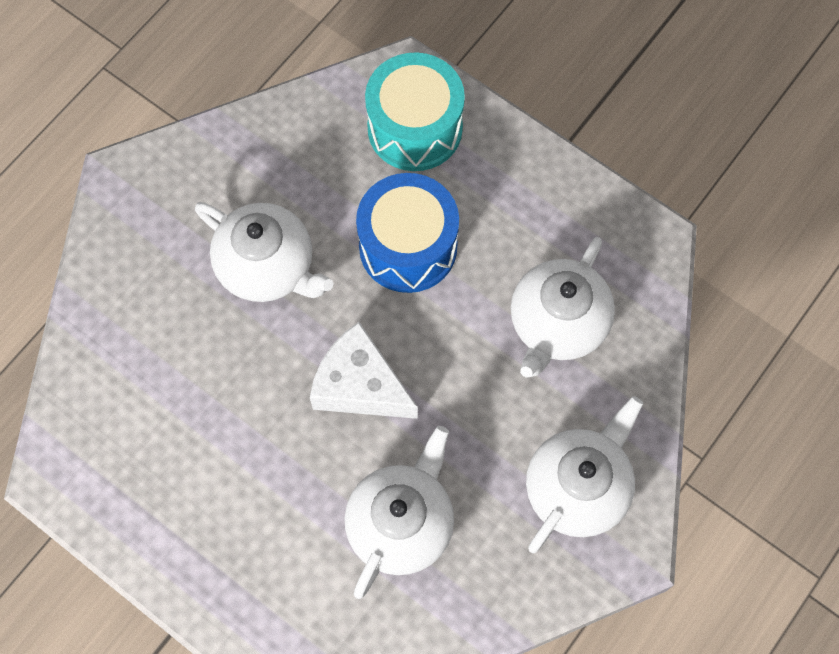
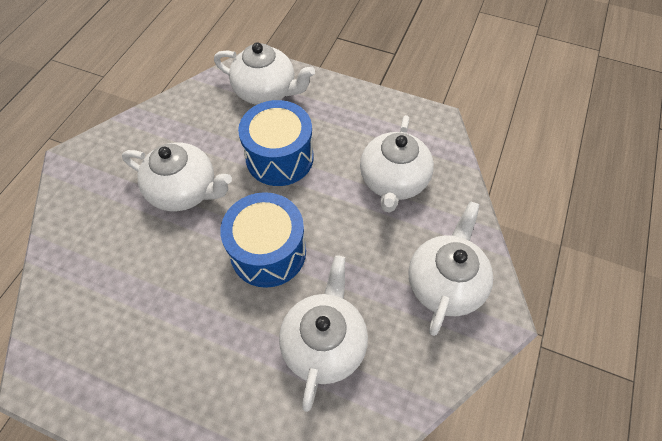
camera: 15 degrees left, 10 degrees down
white cheese [310,322,418,419] -> blue drum [220,192,306,288]
turquoise drum [365,52,465,171] -> white teapot [214,42,315,105]

